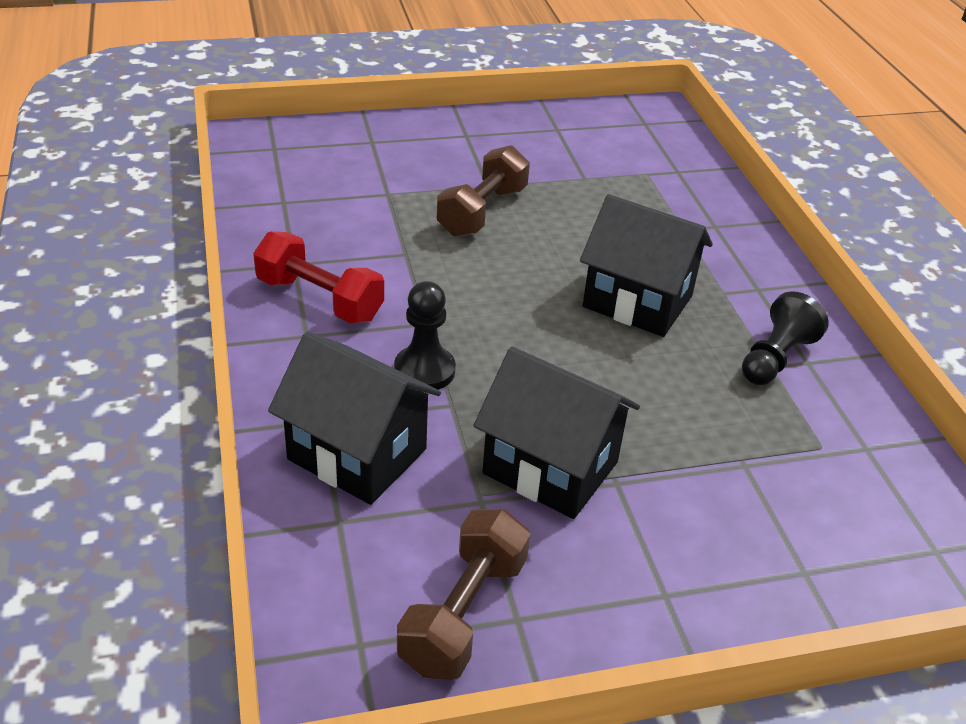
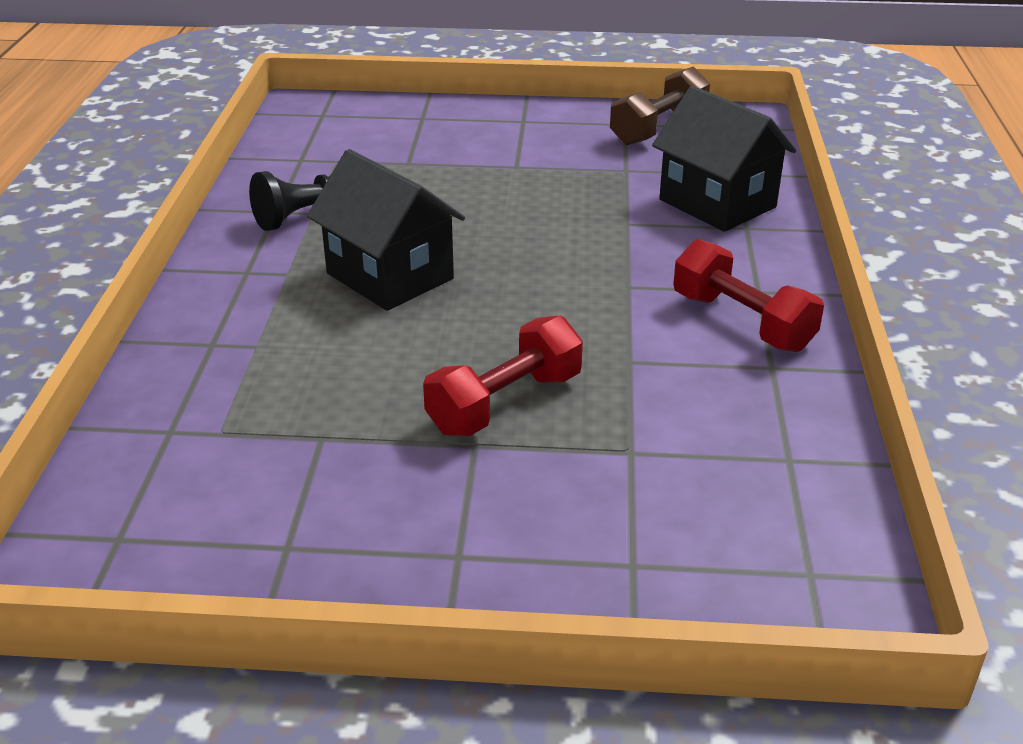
camera: 160 degrees left, 5 degrees down
black pawn [394,281,456,390] -> none
brown dumbbell [437,145,530,237] -> red dumbbell [423,315,583,436]
black house [473,346,640,519] -> none

